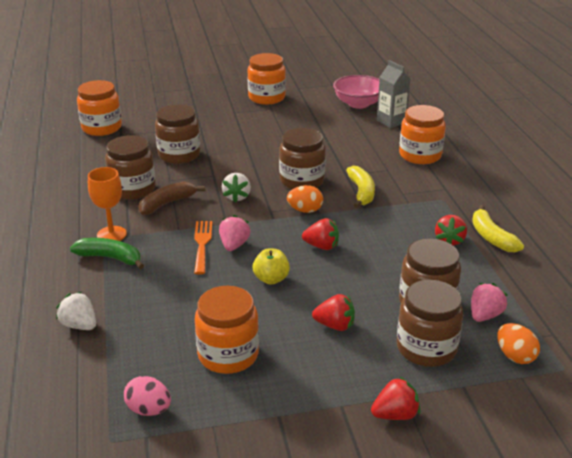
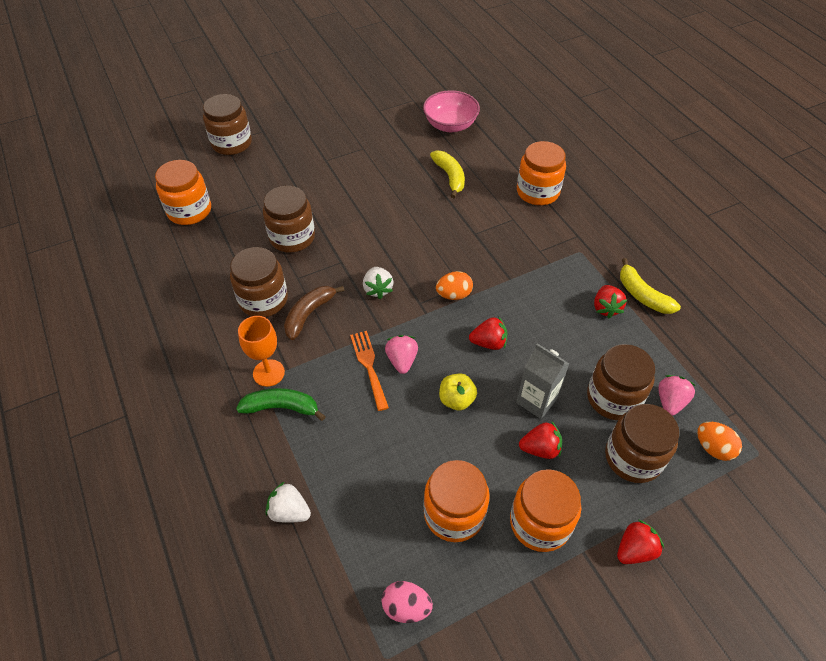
camera: 15 degrees left, 20 degrees up
orange jar [248,53,286,105] -> orange jar moved to [510,469,581,552]
brown jar [279,128,326,189] -> brown jar moved to [203,94,252,155]
yellow banana [346,166,375,208] -> yellow banana moved to [430,150,465,198]
grey carton [377,60,410,128] -> grey carton moved to [516,343,569,419]

